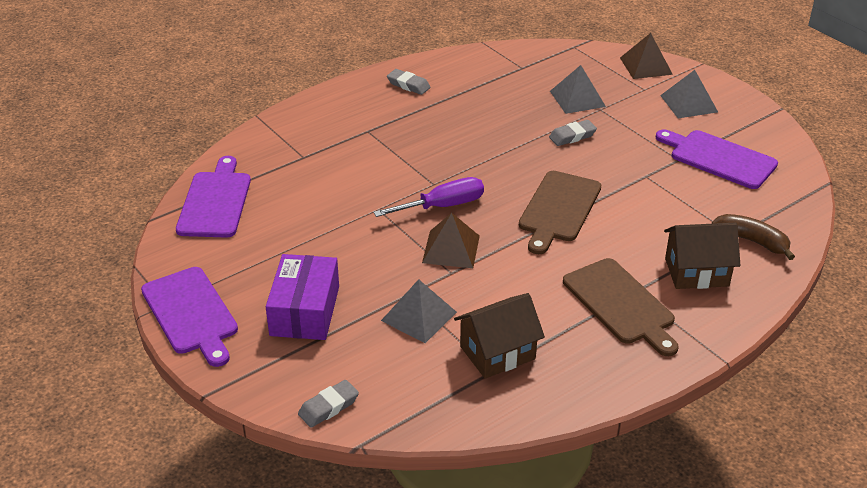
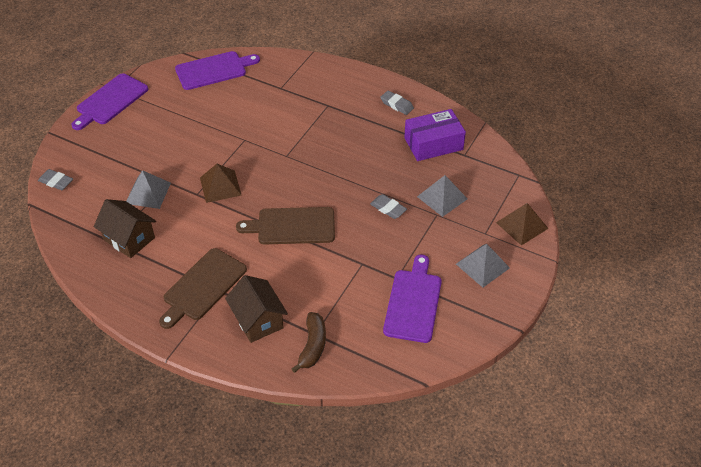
camera: 65 degrees right, 10 degrees up
purple box [266,254,339,340] -> purple box moved to [404,109,466,161]
purple screwdriver [374,177,484,217] -> none
grey eraser [387,69,431,95] -> grey eraser turned 60 degrees counterclockwise [380,91,414,115]

